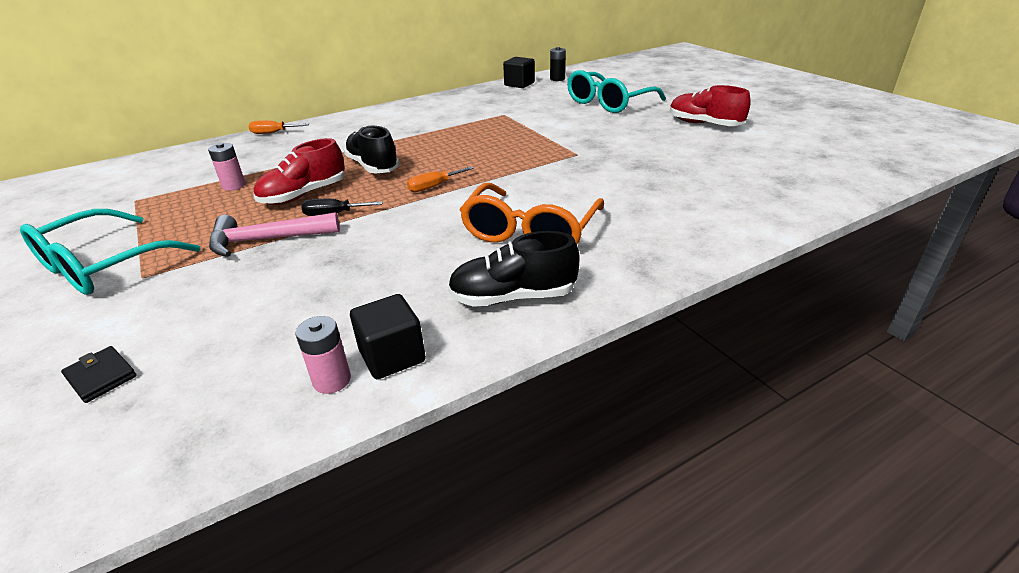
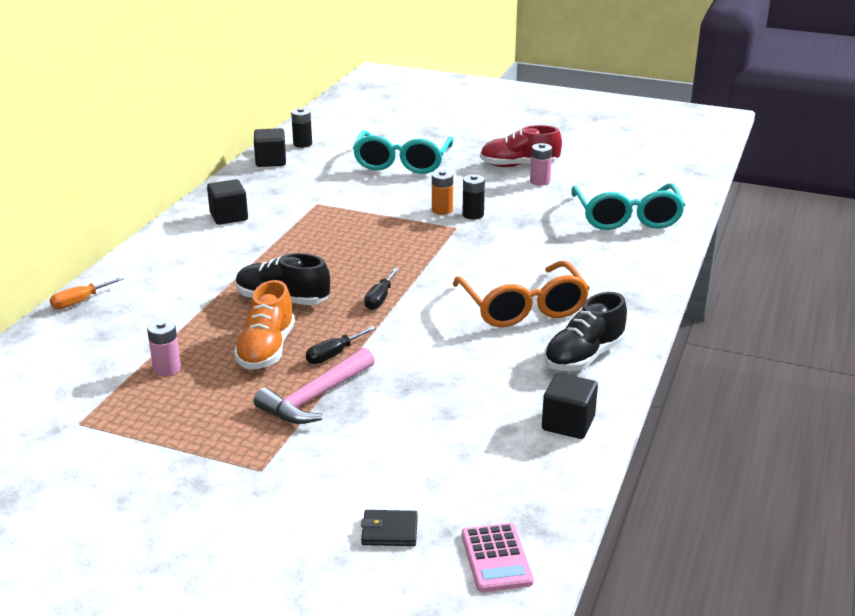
camera: 40 degrees left, 5 degrees down
turquoise glasses [20,209,201,295] -> turquoise glasses moved to [571,183,685,230]
red shoe [254,138,345,205] -> orange shoe [234,280,295,370]
pink battery [295,316,351,394] -> pink battery moved to [530,143,552,186]
orange screwdriver [407,166,474,192] -> black screwdriver [364,268,399,310]
none -> black cube [207,179,248,225]
none -> orange battery [432,170,453,215]
none -> black battery [462,175,485,219]
none -> pink calculator [462,523,534,593]

